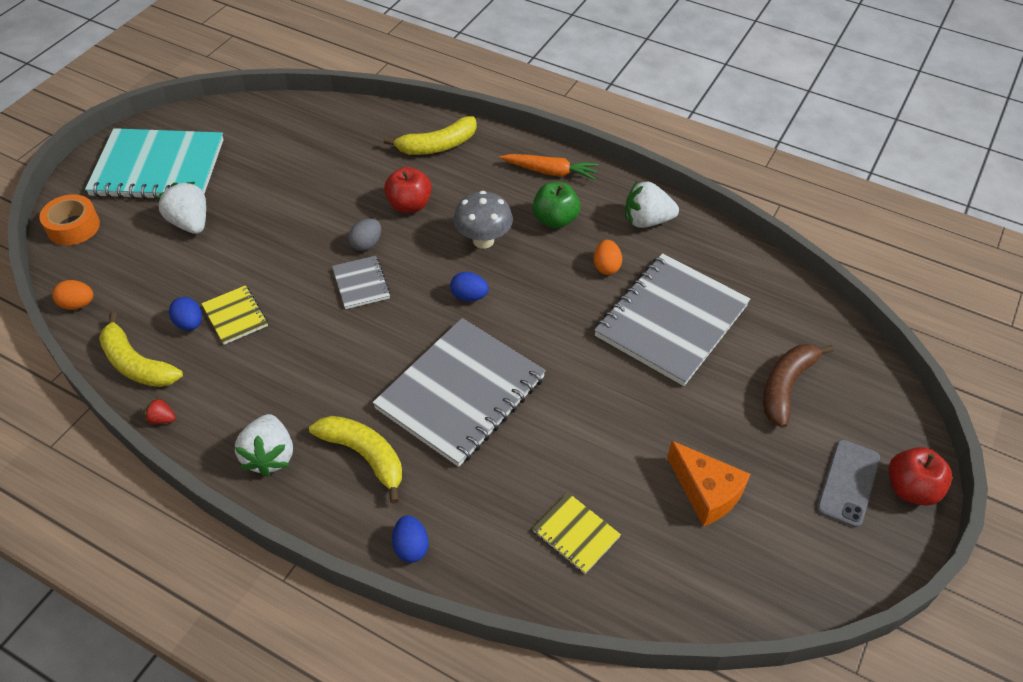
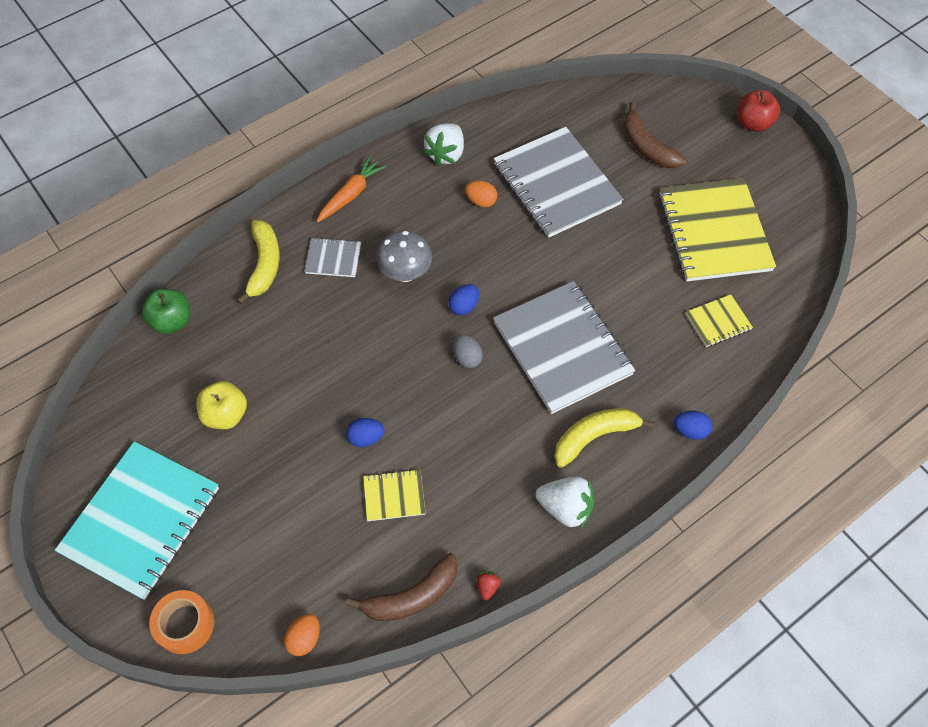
camera: 65 degrees left, 10 degrees up
yellow banana [99,312,183,387] -> brown banana [346,553,458,621]
red strawberry [145,398,176,424] -> red strawberry turned 150 degrees clockwise [477,571,501,601]
white strawberry [157,182,206,234] -> none
blue egg [169,297,202,331] -> blue egg moved to [346,418,384,447]
grey notebook [332,256,391,309] -> grey notebook moved to [304,237,361,277]
grey egg [348,219,381,251] -> grey egg moved to [453,334,483,368]
red apple [384,167,432,213] -> none
green apple [533,182,580,229] -> green apple moved to [142,289,190,334]
orange cheese [667,441,751,527] -> yellow notebook [659,178,776,281]
grey phone [817,440,880,528] -> none
none -> yellow apple [196,381,247,429]

